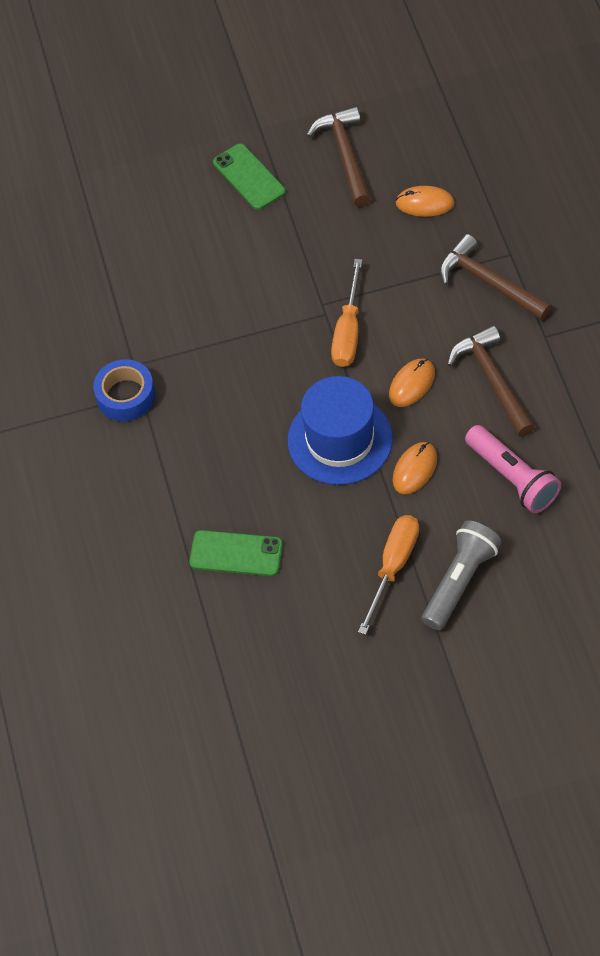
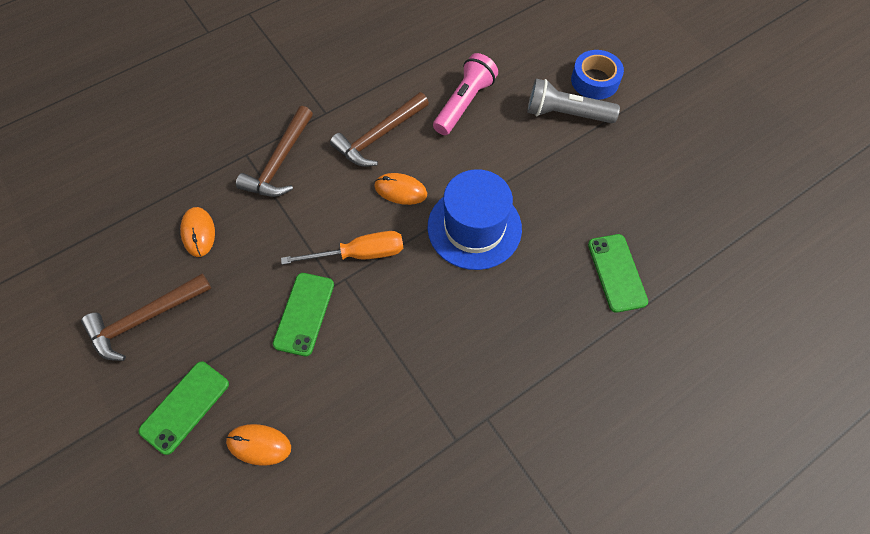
camera: 115 degrees left, 5 degrees up
blue tape [93,359,155,421] -> blue tape moved to [571,50,624,100]
orange screwdriver [358,515,419,635] -> none
orange mouse [392,442,437,494] -> orange mouse moved to [226,424,291,466]
none -> green phone [273,273,334,356]

